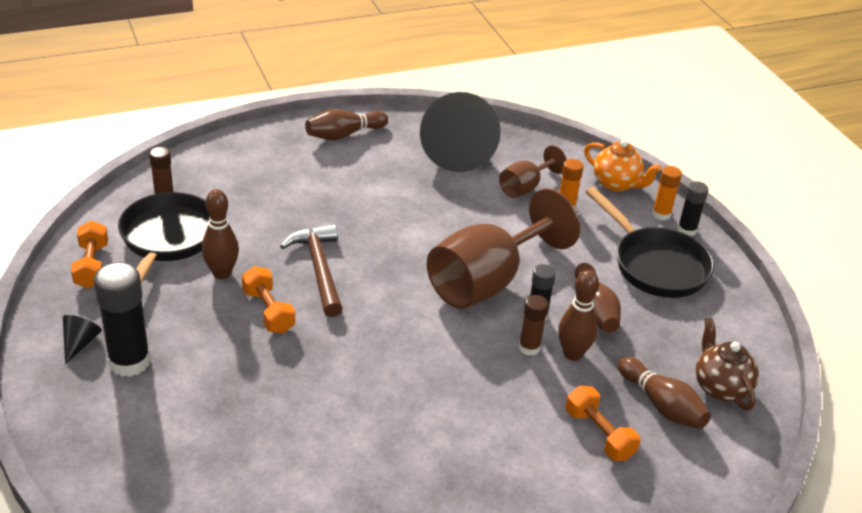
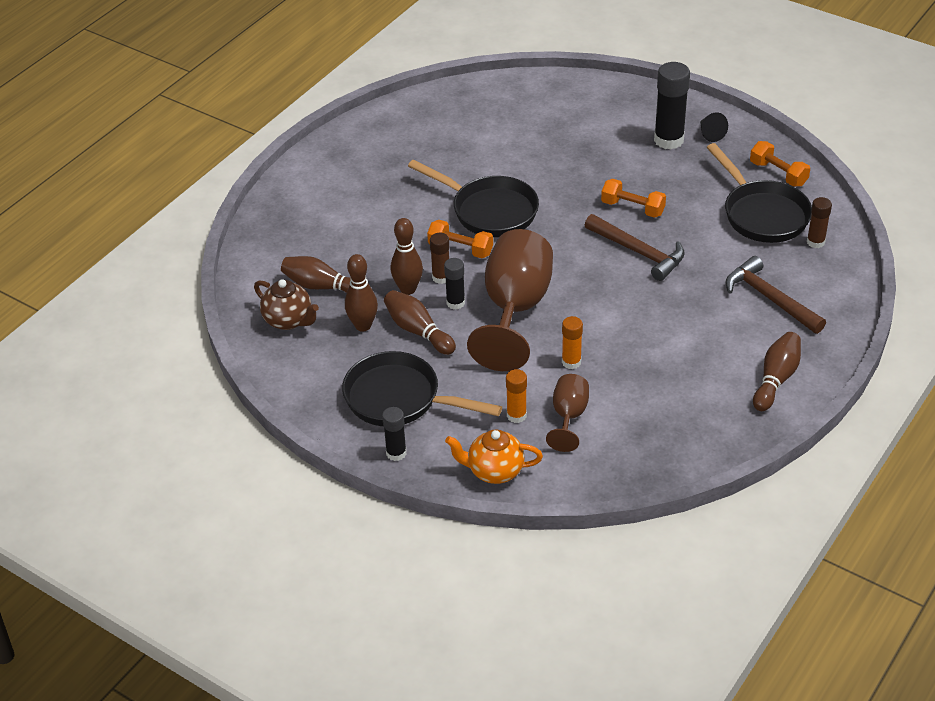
camera: 150 degrees right, 5 degrees up
brown bowling pin [202,189,239,279] -> brown bowling pin moved to [345,254,378,332]
black cone [420,92,501,172] -> none
orange dumbbell [566,386,640,461] -> orange dumbbell moved to [427,220,493,258]
orange glue stick [652,166,682,220] -> orange glue stick moved to [562,316,583,369]
none -> black pan [408,159,539,237]
none -> brown hammer [726,256,826,334]

